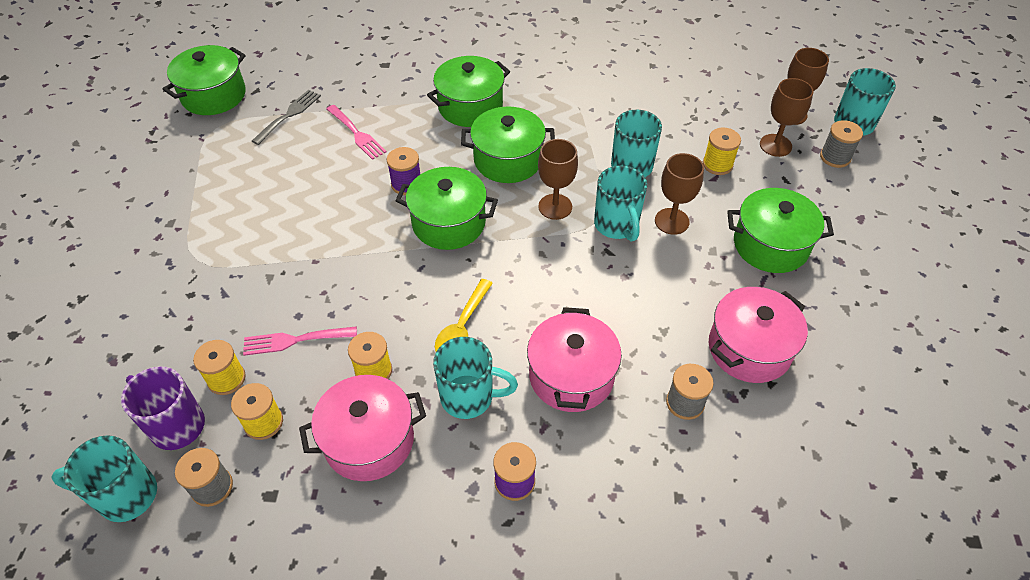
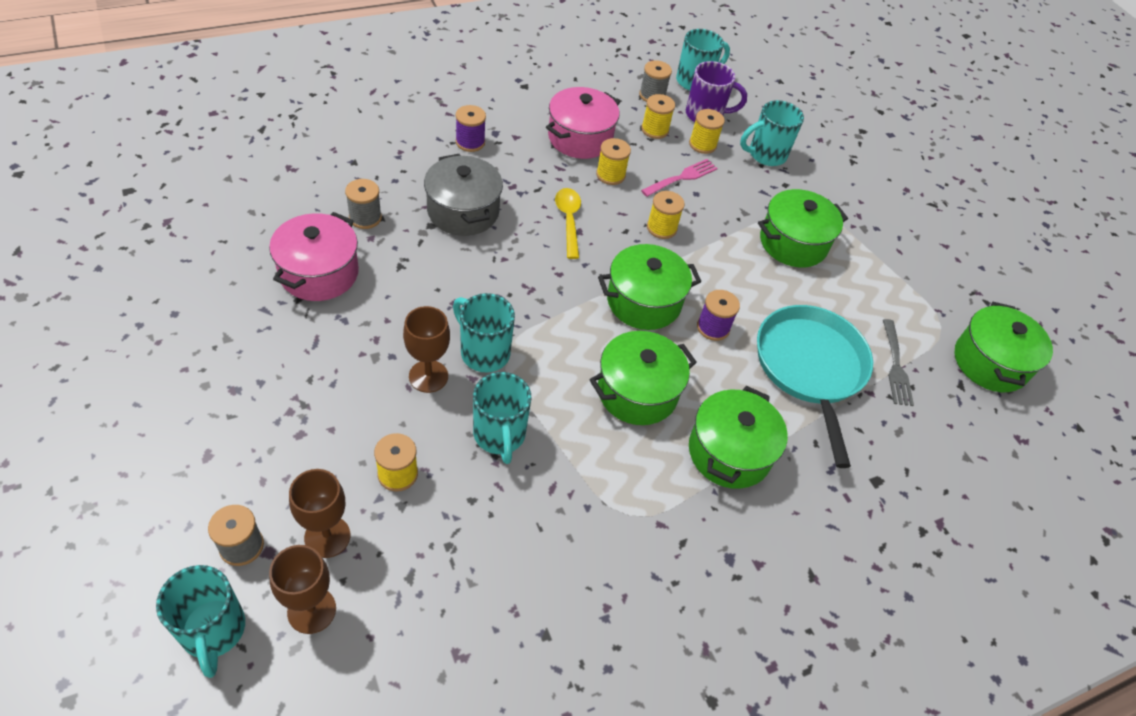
camera: 145 degrees right, 0 degrees up
pink fork [326,105,387,160] -> turquoise pan [757,305,873,468]
turquoise mug [433,337,518,419] -> turquoise mug moved to [740,100,804,166]
pink pot [527,307,622,412] -> grey pot [424,154,503,236]
brown goblet [538,139,578,220] -> none
green pot [727,188,834,273] -> green pot moved to [758,189,848,267]
none -> yellow spool [647,191,685,239]

